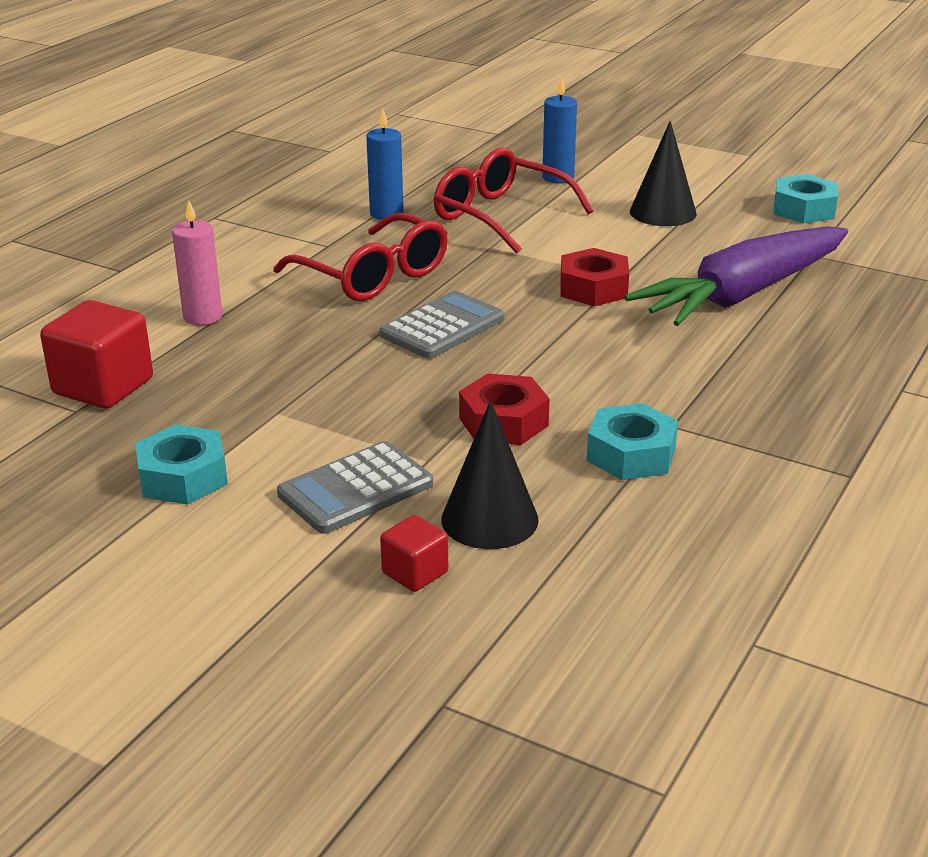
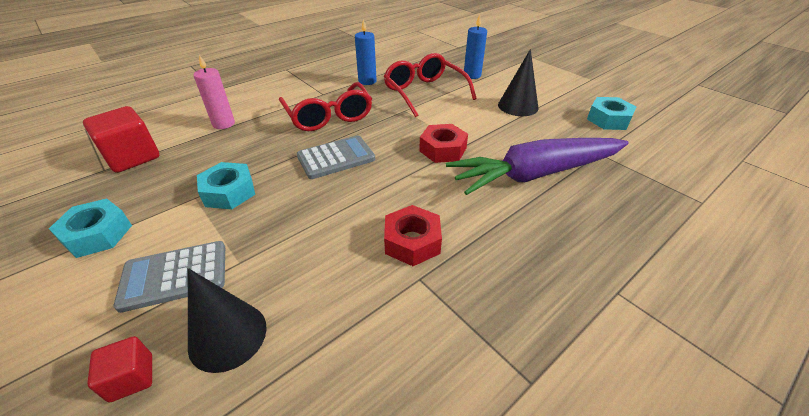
camera: 20 degrees right, 10 degrees up
red nut [459,373,550,445] -> red nut moved to [384,205,442,266]
turquoise nut [587,403,678,480] -> turquoise nut moved to [197,162,255,209]

